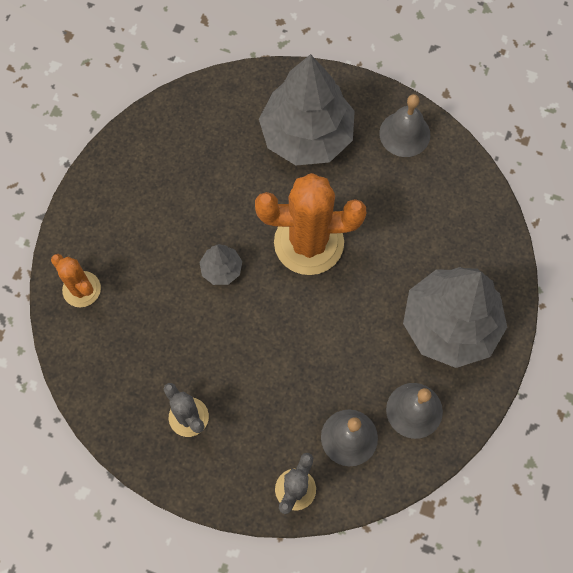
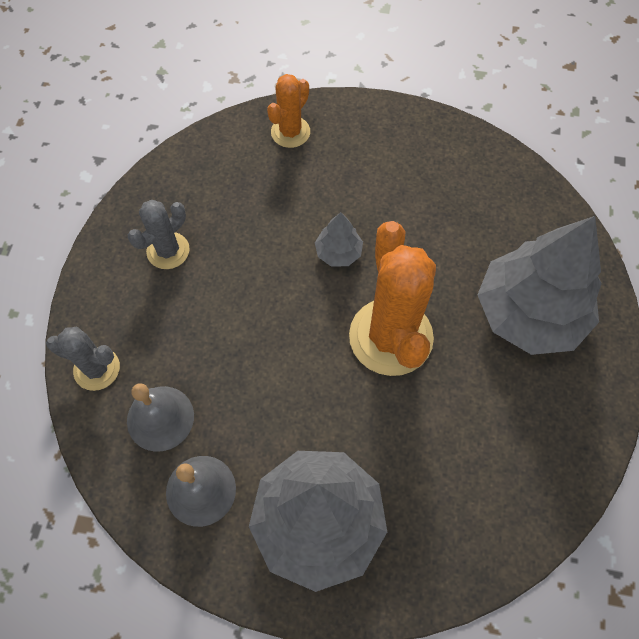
camera: 80 degrees right, 5 degrees down
grey bell [379,94,430,157] -> none

